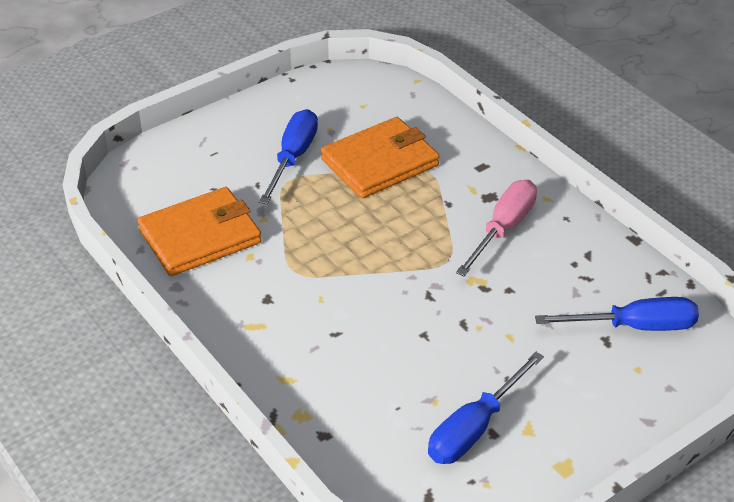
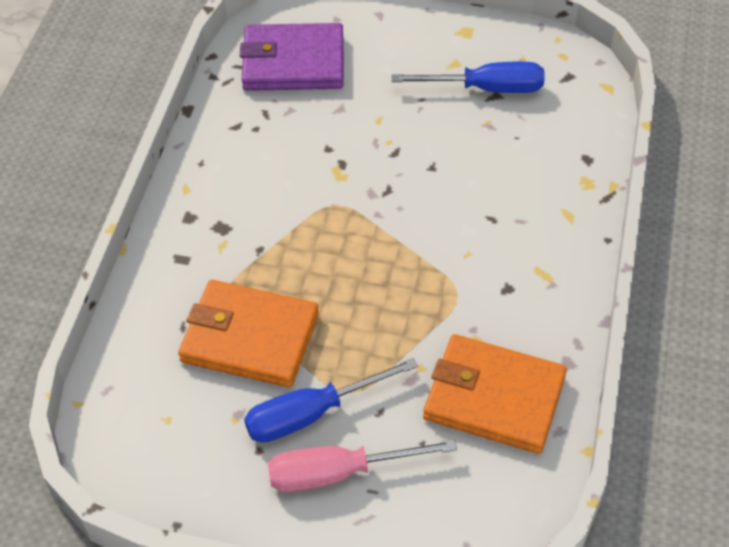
camera: 130 degrees left, 10 degrees up
pink screwdriver [456,180,537,276] -> pink screwdriver moved to [268,439,457,492]
blue screwdriver [535,297,699,331] -> purple wallet [240,23,344,91]

